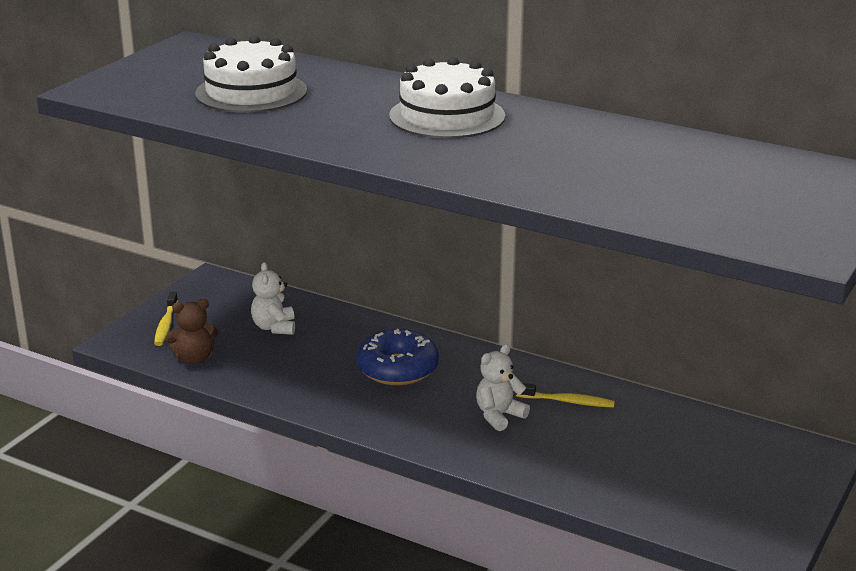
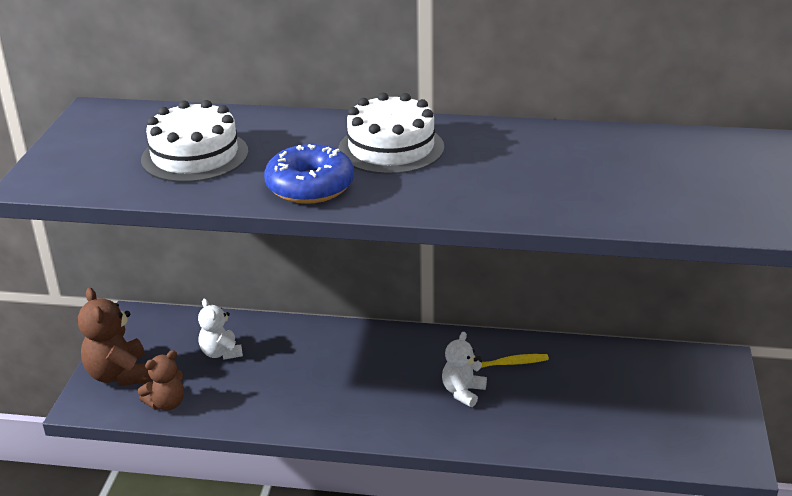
camera: 20 degrees left, 5 degrees up
yellow toothbrush [154,292,178,346] -> brown teddy bear [78,288,151,386]
blue donut [356,329,439,385] -> blue donut moved to [264,144,354,204]

